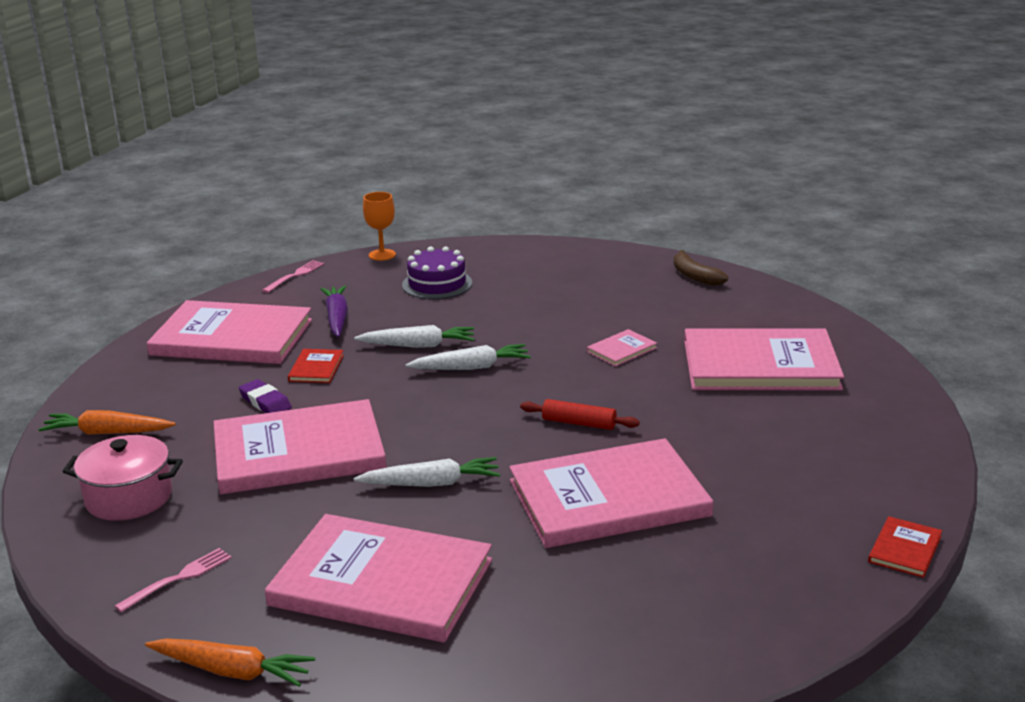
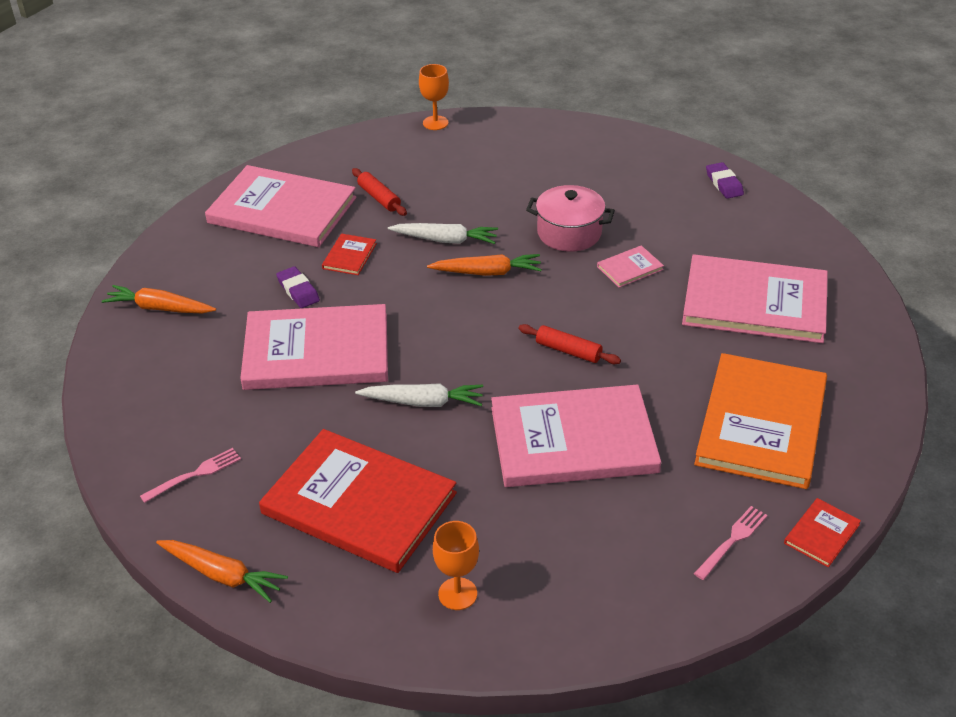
camera: 10 degrees right, 15 degrees up
pink pot [62,435,183,521] -> pink pot moved to [526,185,615,252]
pink fork [262,260,324,293] -> pink fork moved to [694,506,768,580]
pink book [265,514,492,643] -> red book [259,429,457,573]
purple carrot [320,285,348,337] -> red rolling pin [352,168,407,216]
purple cake [402,246,472,299] -> none
white carrot [406,344,531,370] -> orange carrot [427,254,542,276]
brown banana [674,250,728,286] -> purple eraser [706,162,744,199]
none -> orange goblet [433,521,479,610]
none -> orange book [694,353,827,489]

